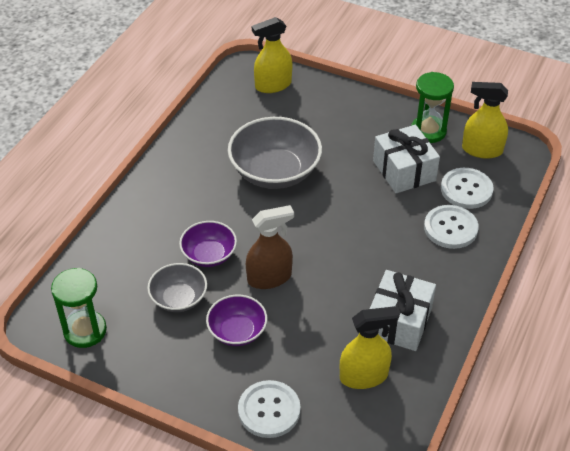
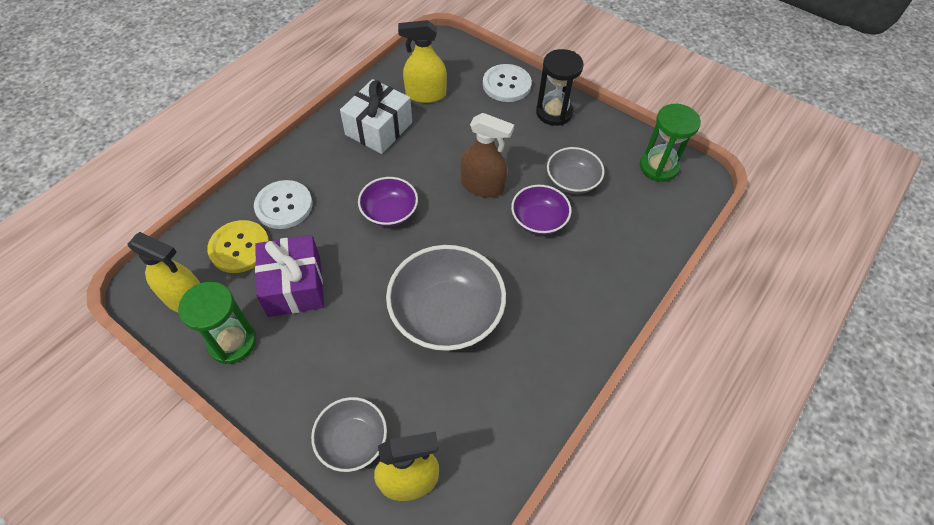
camera: 170 degrees left, 10 degrees up
purple bowl [206,295,267,346] -> purple bowl moved to [358,177,418,227]
brown spray bottle [246,205,294,289] -> brown spray bottle turned 150 degrees counterclockwise [460,113,514,198]
white gift [373,125,440,193] -> purple gift [255,235,324,317]
white button [441,168,494,209] -> yellow button [207,220,269,273]
none -> grey bowl [311,397,387,472]
none -> black hourglass [536,49,584,126]

